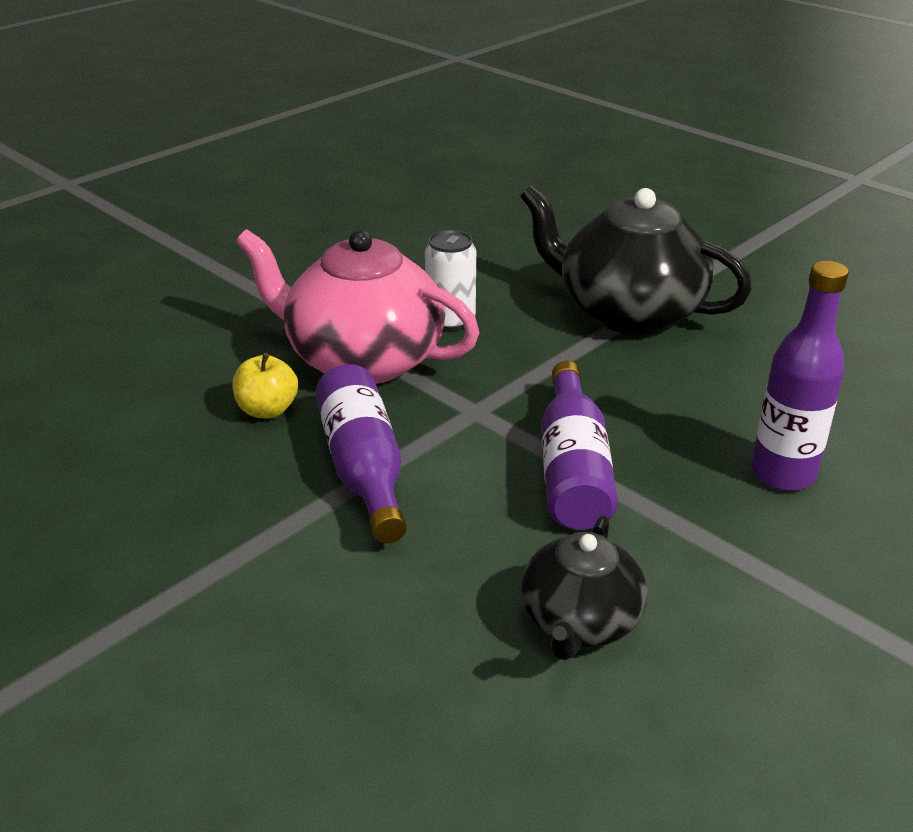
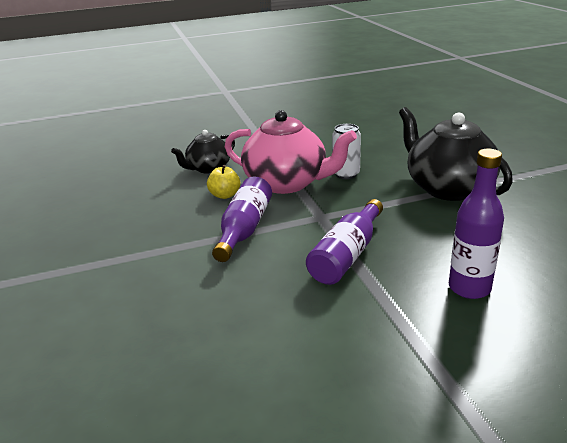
camera: 30 degrees right, 5 degrees down
pink teapot [236,229,480,384] -> pink teapot turned 150 degrees clockwise [225,110,357,194]
black teapot [521,515,647,660] -> black teapot moved to [171,130,235,174]

